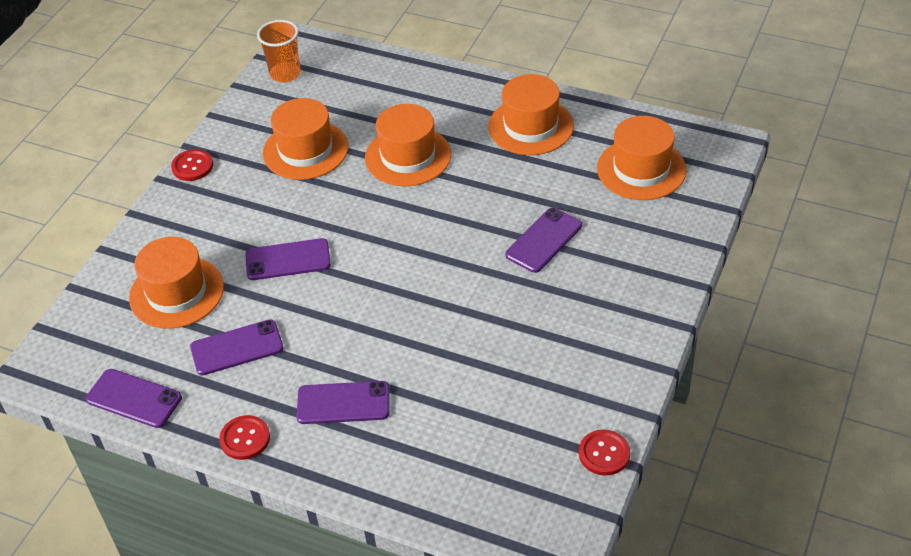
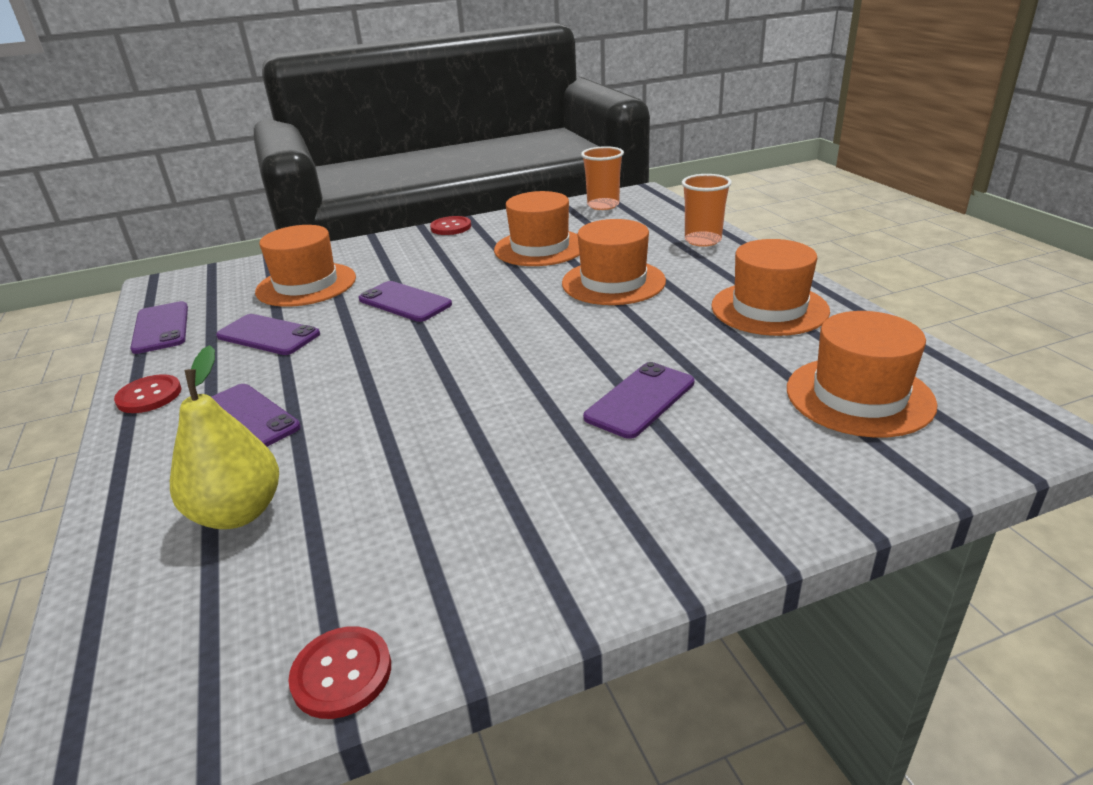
camera: 45 degrees right, 15 degrees down
purple phone [505,208,582,273] -> purple phone turned 45 degrees counterclockwise [583,362,695,439]
none -> yellow pear [170,345,279,529]
none -> orange cup [681,174,732,247]

